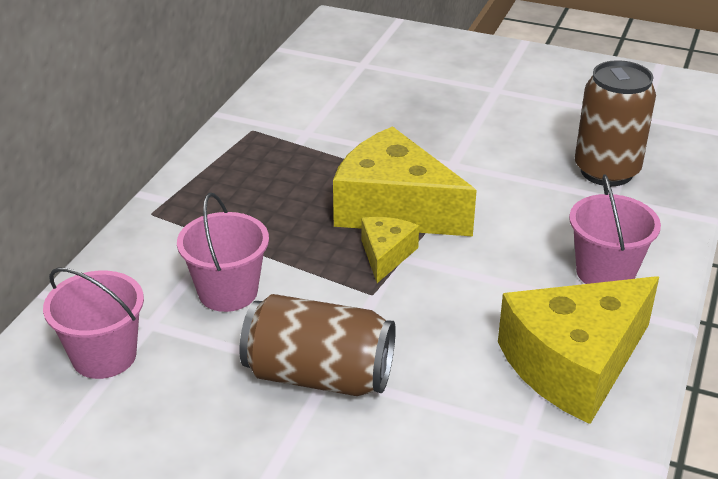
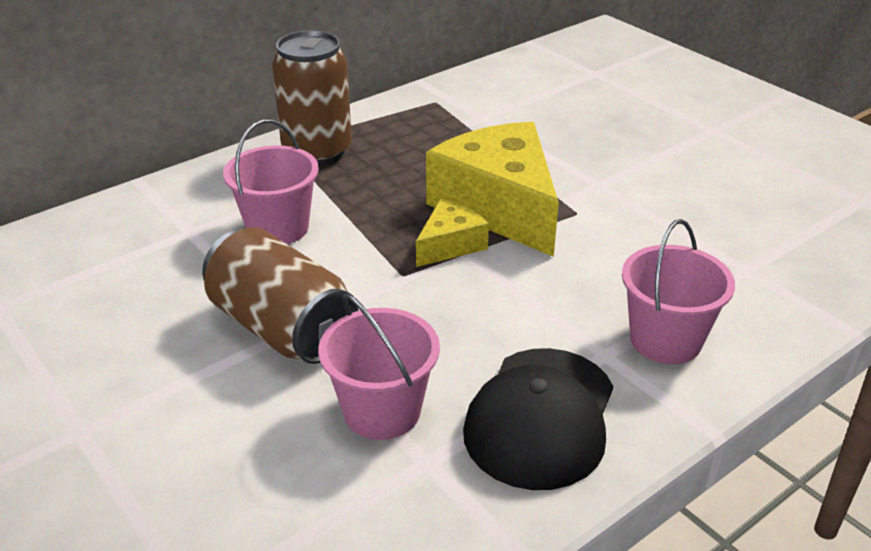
camera: 30 degrees right, 0 degrees up
pink bucket [43,267,144,379] -> pink bucket moved to [318,293,440,440]
yellow cheese [498,276,659,424] -> black cap [463,348,613,490]
brown can [575,60,656,186] -> brown can moved to [272,30,352,166]

